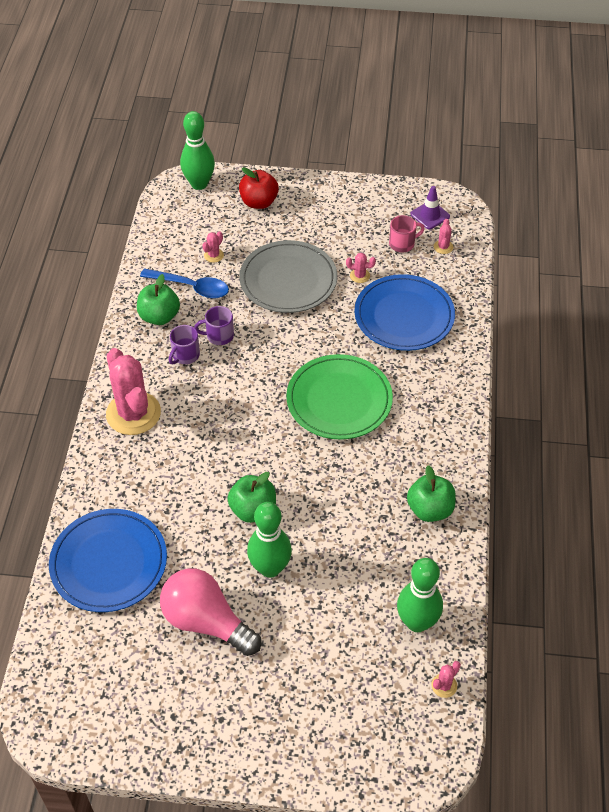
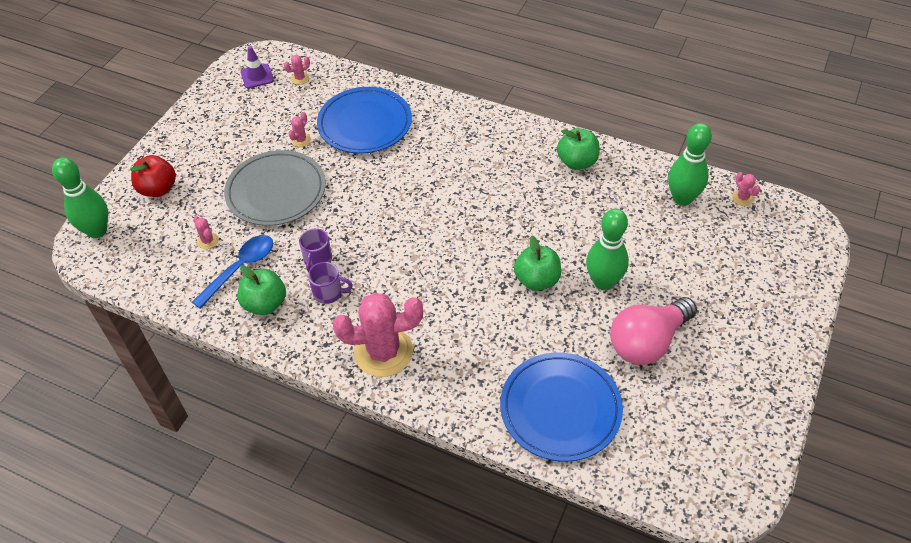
camera: 70 degrees left, 0 degrees up
purple mug [169,325,200,364] -> purple mug turned 45 degrees counterclockwise [308,262,353,304]
green plate [286,354,393,440] -> none
pink mug [389,215,425,252] -> none
pink cactus [434,219,453,254] -> pink cactus turned 60 degrees counterclockwise [284,55,310,85]

